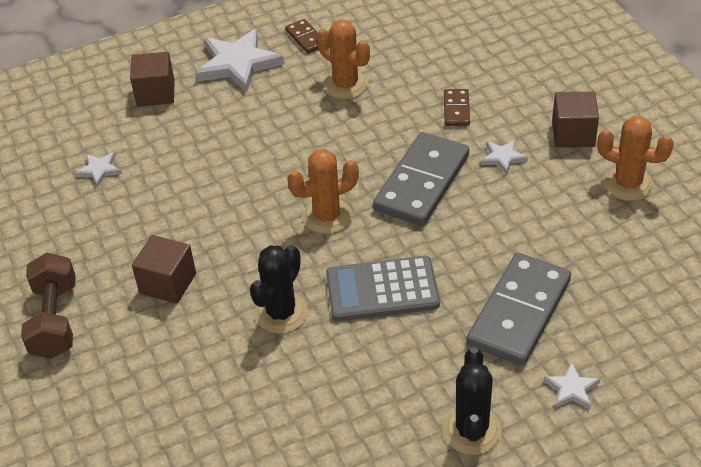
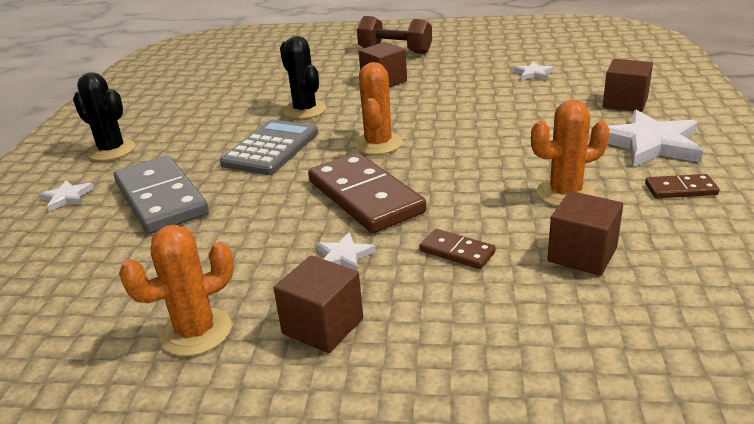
camera: 120 degrees right, 15 degrees down
grey domino [373,132,469,226] -> brown domino [308,153,426,233]
none -> brown cube [547,191,623,276]

